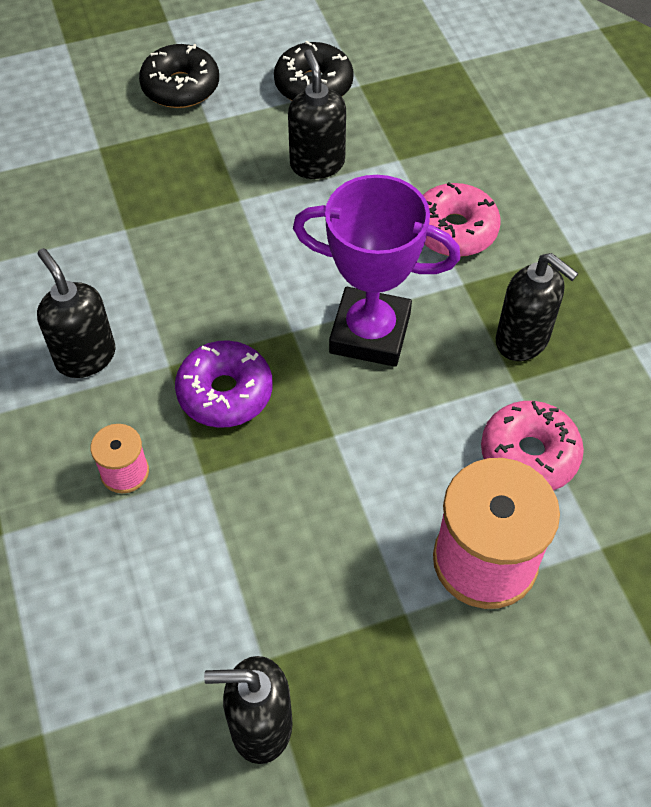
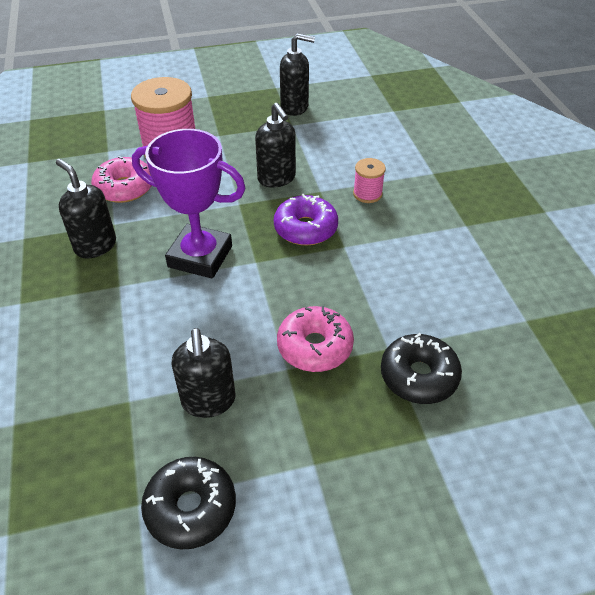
camera: 175 degrees left, 10 degrees down
black soap dispenser [37,248,116,378] -> black soap dispenser moved to [255,103,296,188]
black donut [139,44,219,108] -> black donut moved to [381,333,462,404]
pink donut [423,182,501,257] -> pink donut moved to [277,306,354,372]

